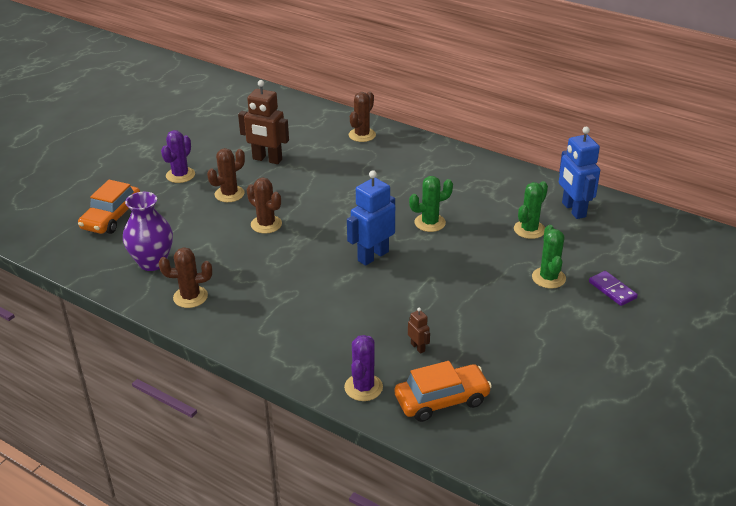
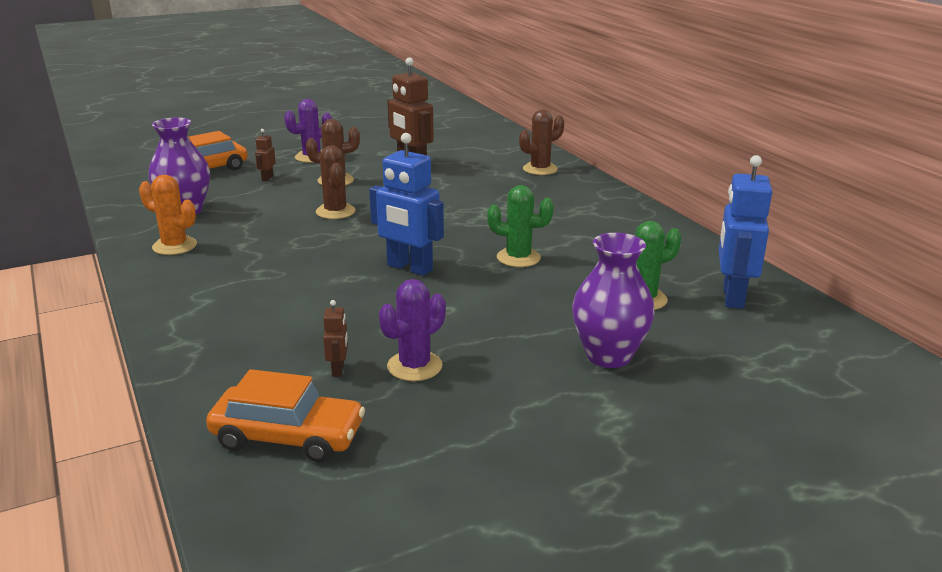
camera: 30 degrees right, 10 degrees down
brown cactus [159,247,212,308] -> orange cactus [139,175,197,255]
purple cactus [344,335,383,401] -> purple cactus moved to [379,279,446,381]
blue robot [347,170,395,266] -> blue robot turned 135 degrees counterclockwise [369,133,444,276]
green cactus [532,225,566,289] -> purple vase [572,233,655,368]
purple domino [589,271,638,306] -> none
none -> brown robot [255,129,276,181]

